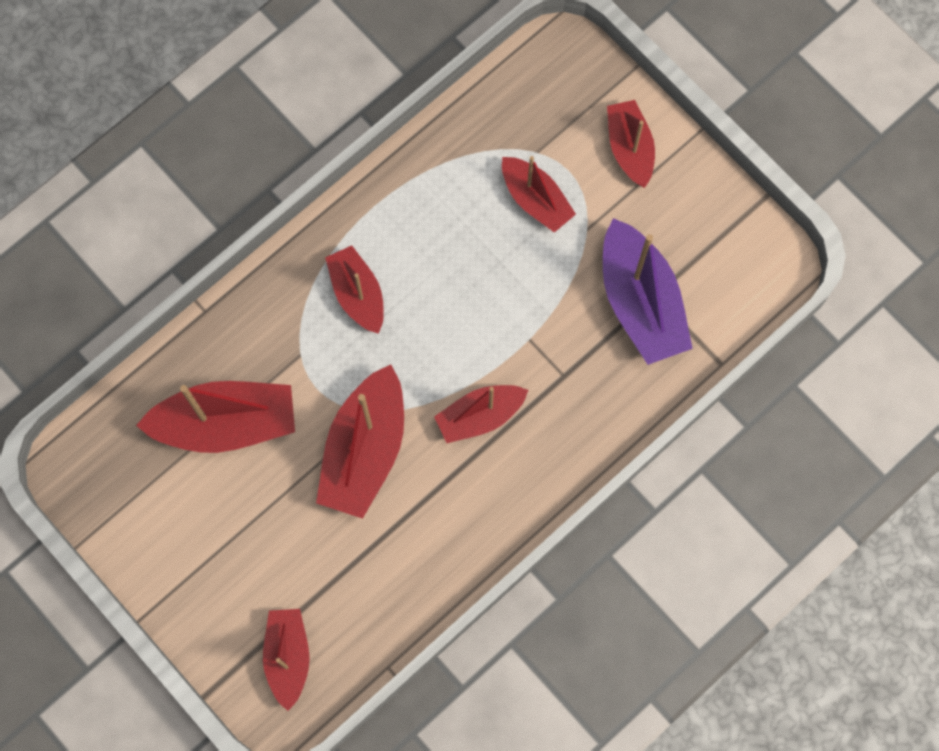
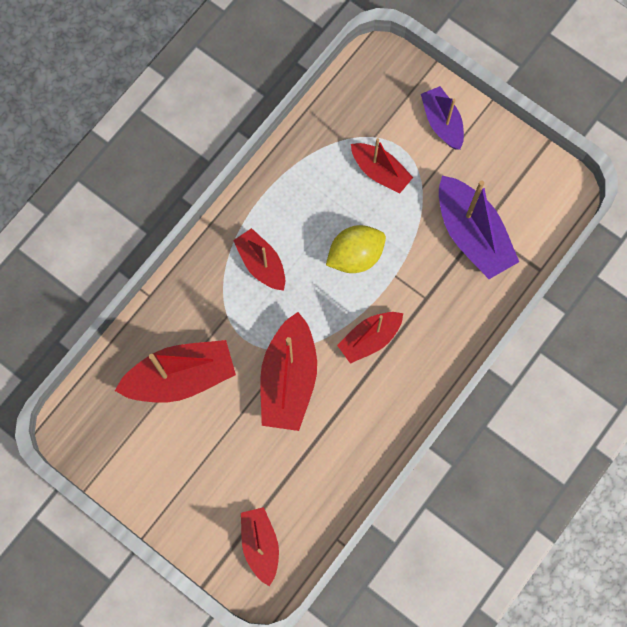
camera: 10 degrees left, 0 degrees up
red boat [607,100,655,188] -> purple boat [421,86,464,150]
none -> yellow lemon [326,225,386,273]

